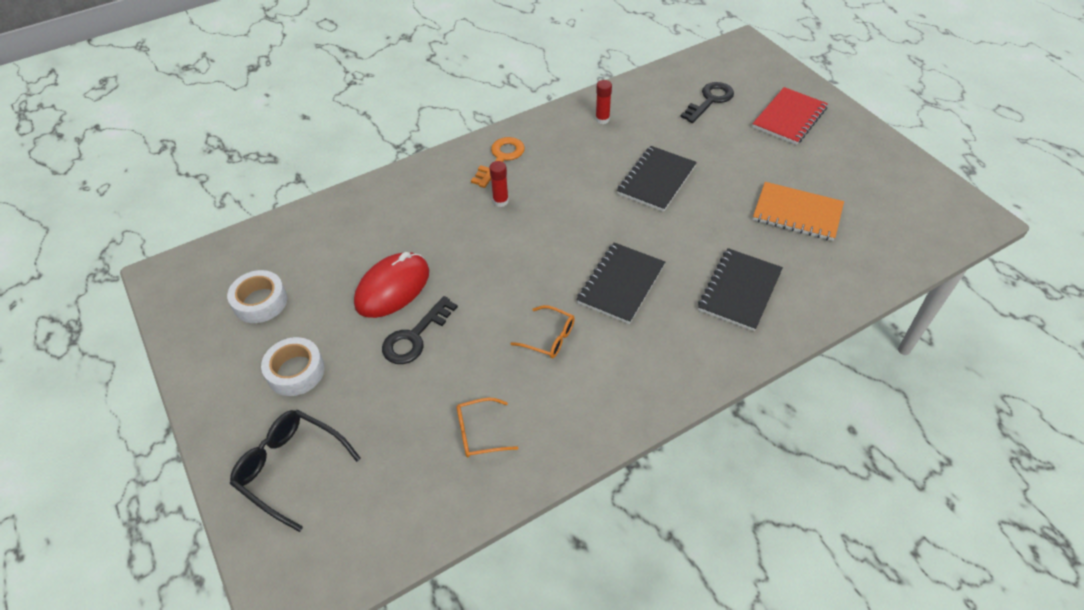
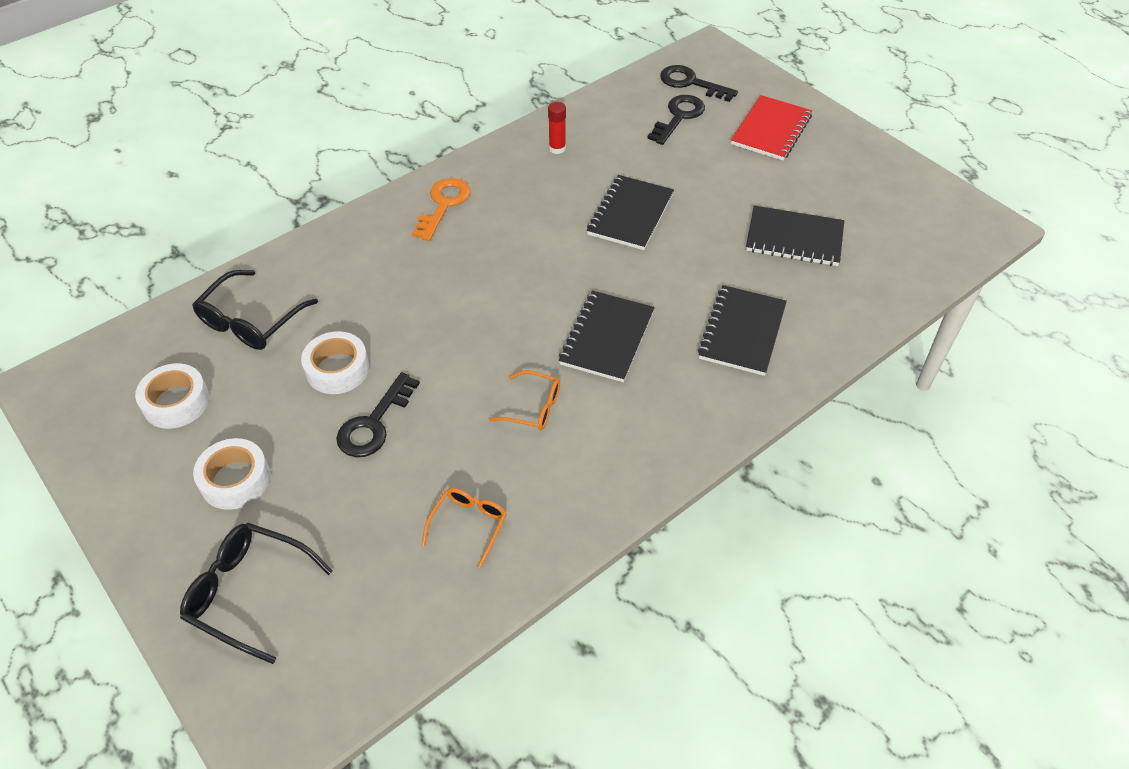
camera: 10 degrees left, 0 degrees up
red mouse [354,252,429,318] -> white tape [301,331,369,394]
orange glasses [457,398,518,457] -> orange glasses turned 135 degrees clockwise [422,488,507,568]
red glue stick [490,161,509,207] -> none
orange notebook [753,182,844,241] -> black notebook [746,206,844,266]
none -> black glasses [192,270,318,350]
none -> black key [660,65,738,102]

